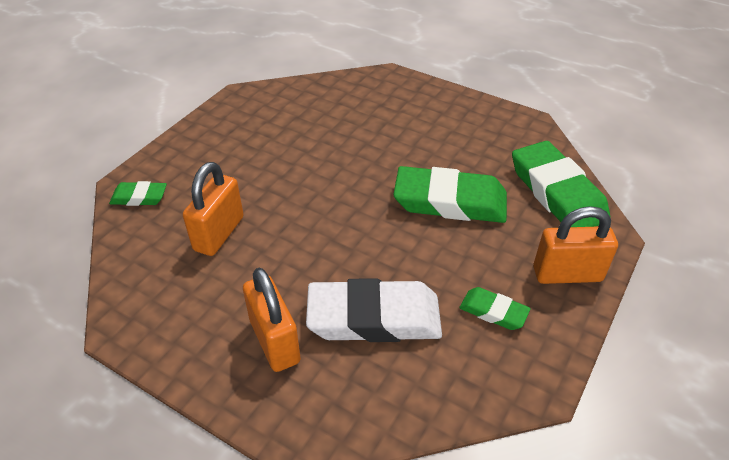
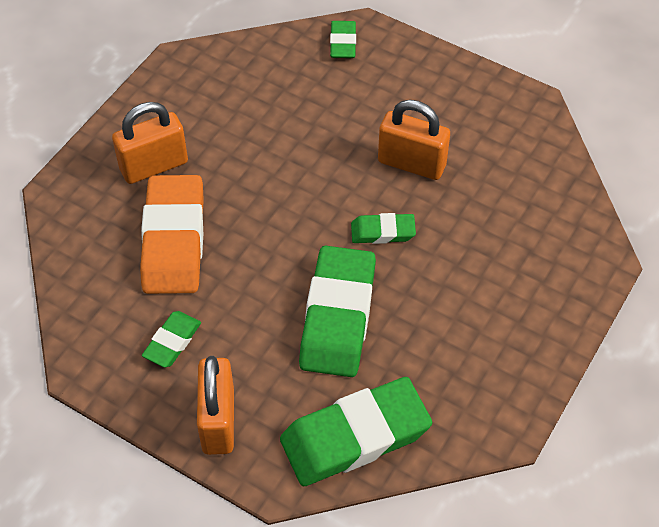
camera: 90 degrees right, 10 degrees up
orange padlock [183,162,244,256] -> orange padlock moved to [378,100,450,180]
white eraser [306,278,442,342] -> orange eraser [140,175,204,294]
none -> green eraser [351,213,416,244]

